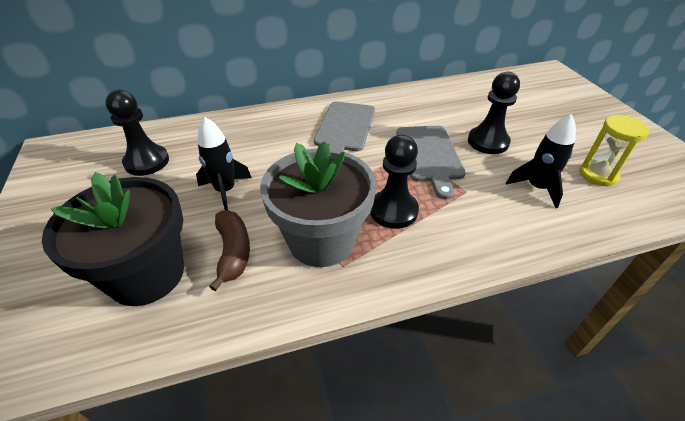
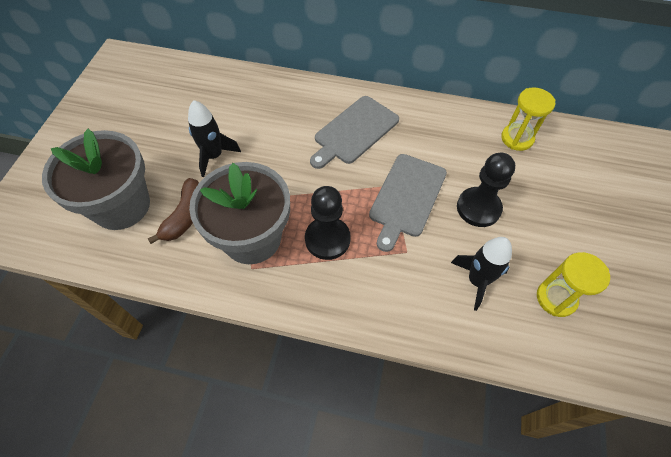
camera: 30 degrees right, 15 degrees up
black flower pot [42,172,184,306] -> grey flower pot [42,129,150,230]
black pawn [105,90,169,176] -> none
none -> yellow hourglass [501,87,555,151]

